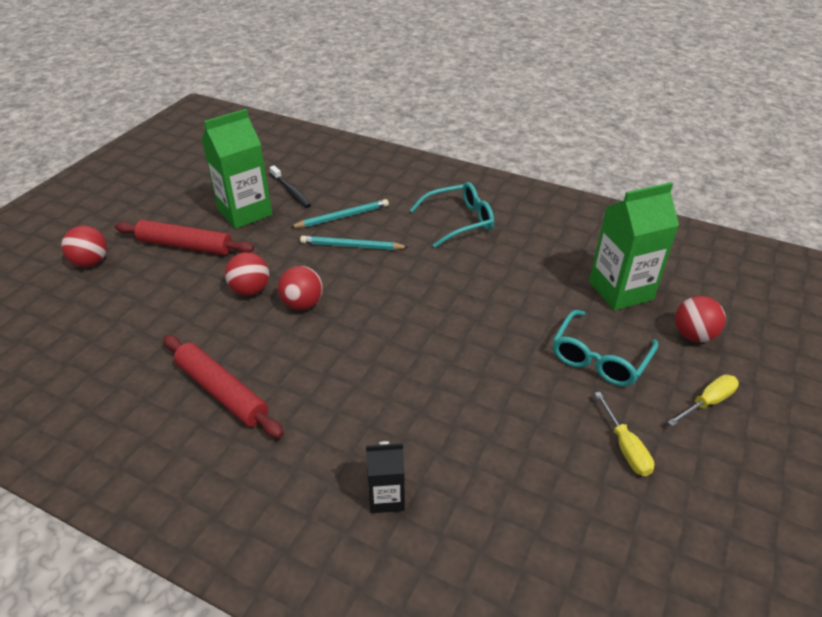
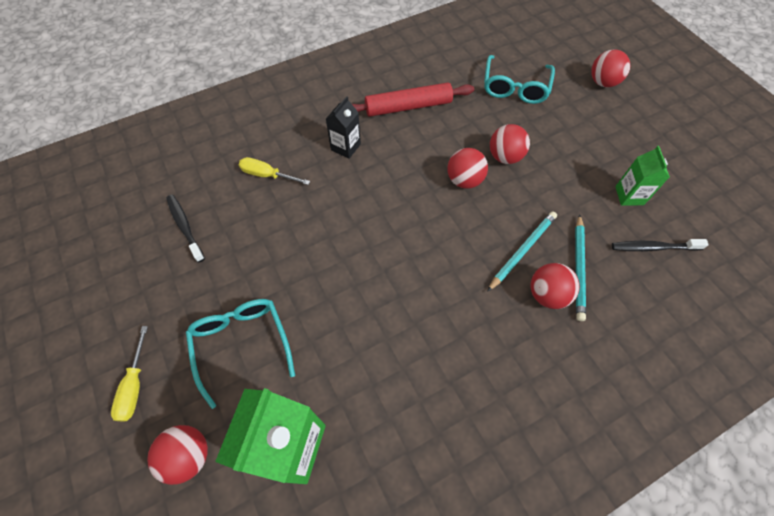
camera: 125 degrees right, 20 degrees up
red rolling pin [115,220,254,255] -> none
green carton [202,109,272,229] -> green carton [615,146,670,206], size x0.54
black carton [366,441,405,513] -> black carton moved to [326,96,361,159]
turquoise glasses [410,182,494,248] -> turquoise glasses moved to [484,55,555,104]
yellow screwdriver [594,392,654,476] -> yellow screwdriver moved to [239,157,310,185]
none -> black toothbrush [166,195,205,263]
none -> red ball [531,263,580,309]

